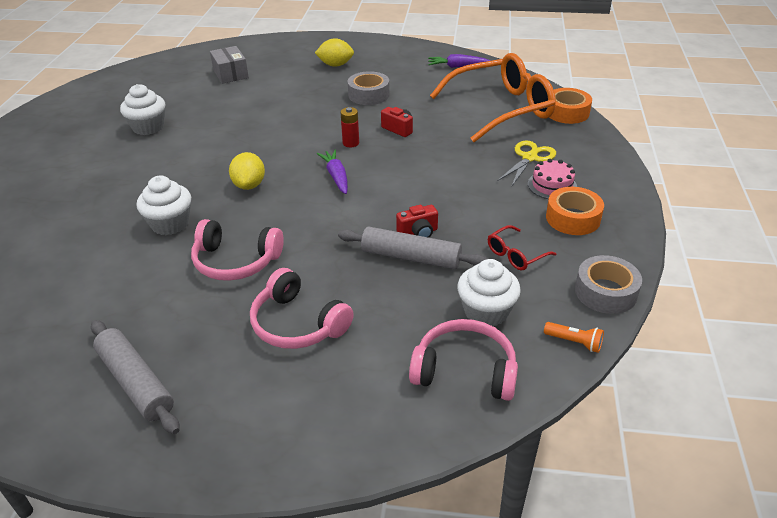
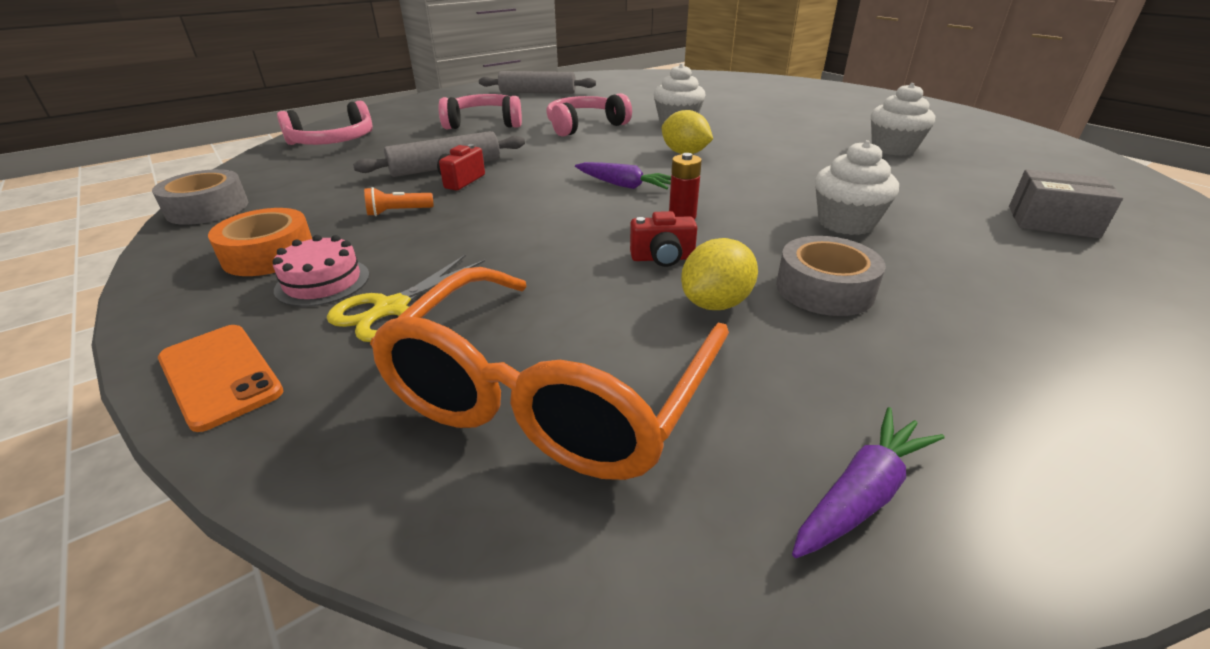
camera: 135 degrees right, 5 degrees down
yellow lemon [315,38,354,67] -> yellow lemon moved to [681,238,758,310]
white cupcake [457,259,521,326] -> white cupcake moved to [815,140,899,235]
red glasses [488,225,557,271] -> none
yellow scissors [497,141,556,186] -> yellow scissors turned 45 degrees clockwise [327,254,485,342]
orange flashlight [544,322,604,353] -> orange flashlight moved to [364,187,434,216]
orange tape [549,88,592,124] -> none
none -> orange phone [158,325,283,432]

